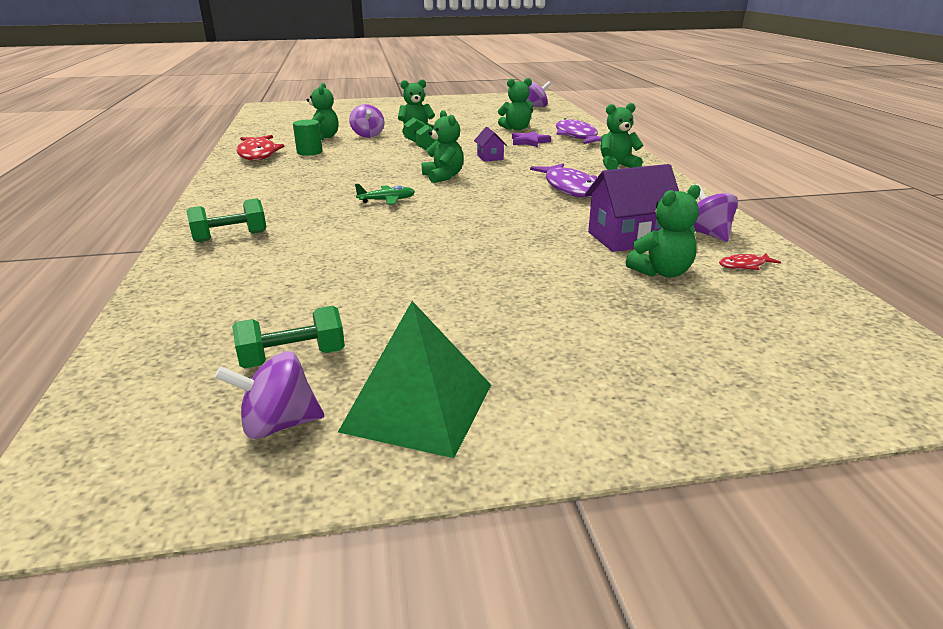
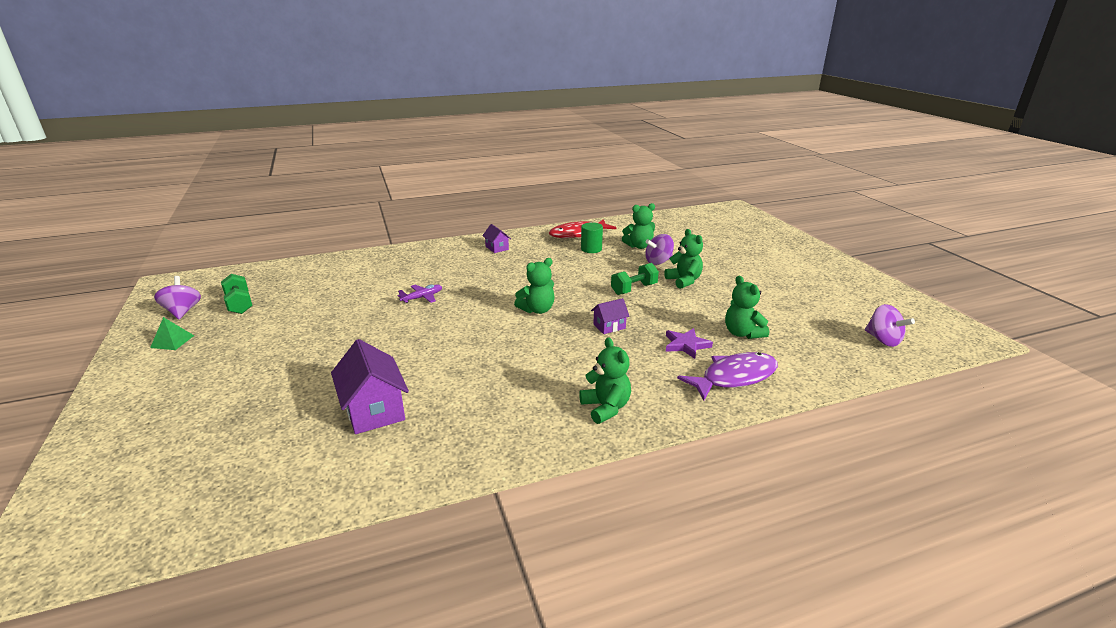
camera: 80 degrees right, 0 degrees up
green dumbbell [186,198,266,242] -> none
green pyramid [338,301,491,458] -> green pyramid [150,317,194,350], size x0.49
green plane [355,184,415,205] -> none
purple fish [530,163,597,198] -> none
green teddy bear [626,185,701,278] -> none
purple spinning top [693,184,738,242] -> none
red fish [719,253,781,270] -> none
none -> purple plane [397,284,442,303]
none -> purple house [482,224,511,253]

